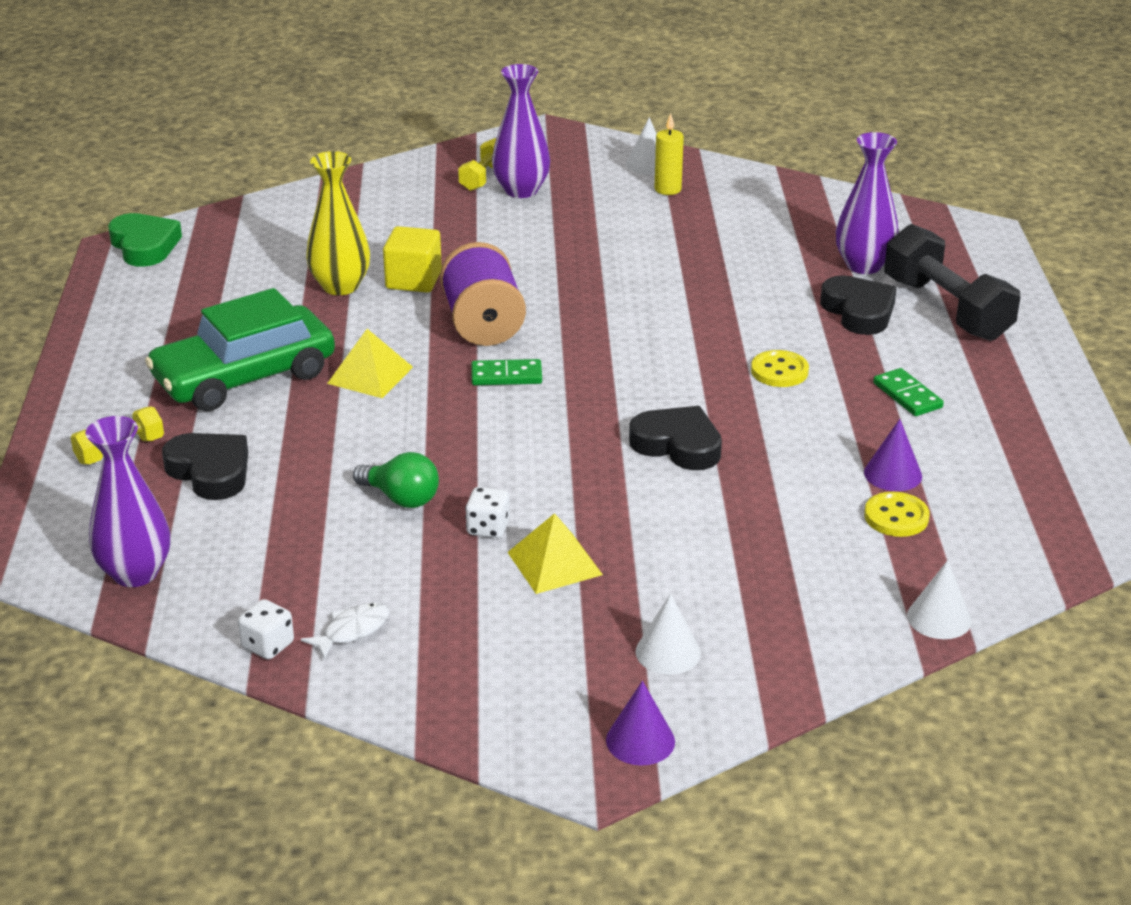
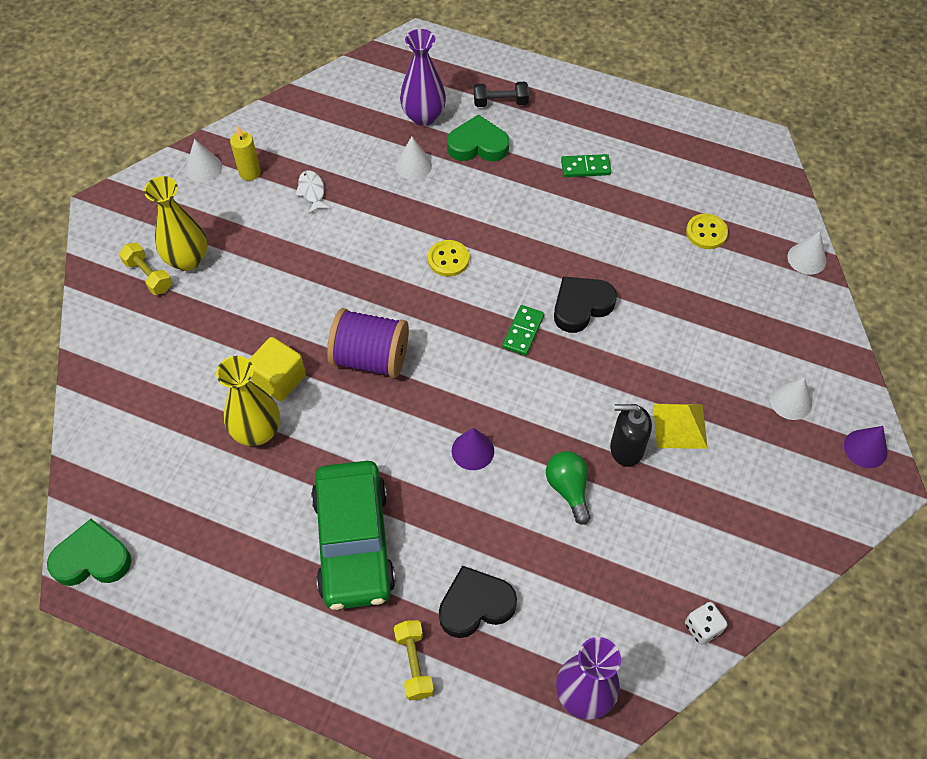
camera: 65 degrees left, 25 degrees up
white fish [301,602,389,659] -> white fish moved to [295,170,330,214]
yellow pyramid [327,329,413,398] -> none
green light bulb [353,452,439,508] -> green light bulb turned 75 degrees counterclockwise [546,451,590,525]
white dice [465,487,510,538] -> black soap dispenser [610,404,652,467]
green domino [471,359,542,385] -> green domino moved to [502,305,544,356]
purple vase [492,64,550,198] -> yellow vase [144,176,208,271]
yellow button [751,350,809,387] -> yellow button moved to [428,240,469,277]
black heart [820,275,897,335] -> green heart [447,114,509,162]
purple cone [864,419,922,491] -> purple cone moved to [452,428,494,470]
black dumbbell [884,224,1020,341] -> black dumbbell [474,82,529,107], size x0.52
none -> white cone [396,137,432,180]

